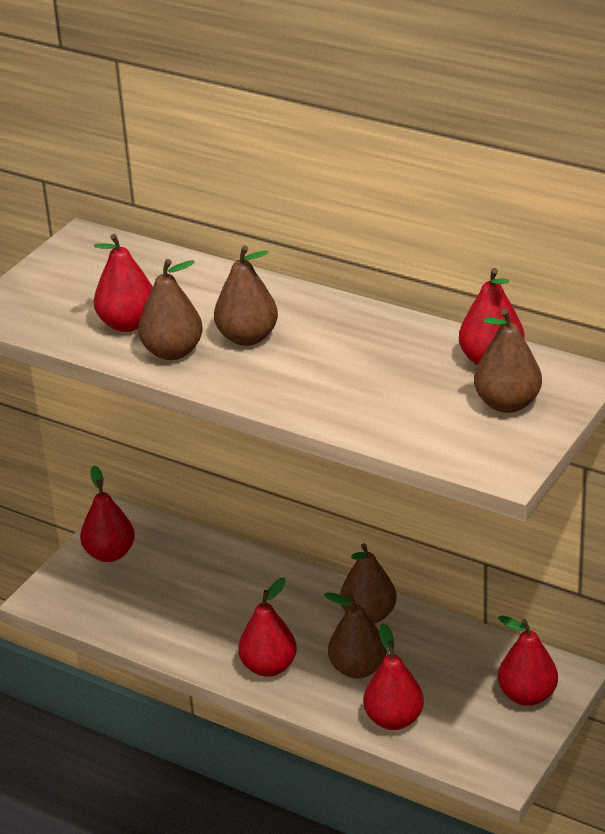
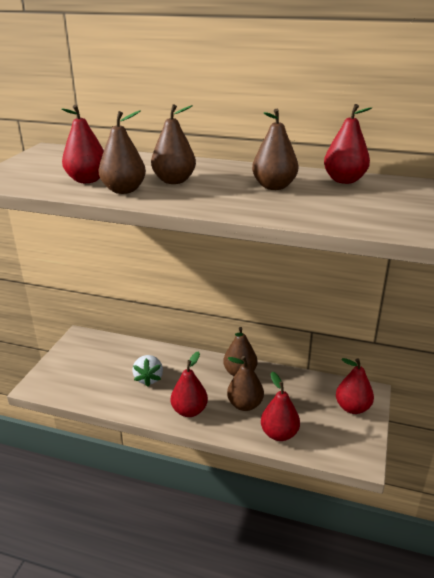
camera: 15 degrees left, 5 degrees down
red pear [80,466,135,562] -> none
brown pear [474,309,542,413] -> brown pear moved to [252,109,298,190]
none -> white strawberry [132,355,163,387]

